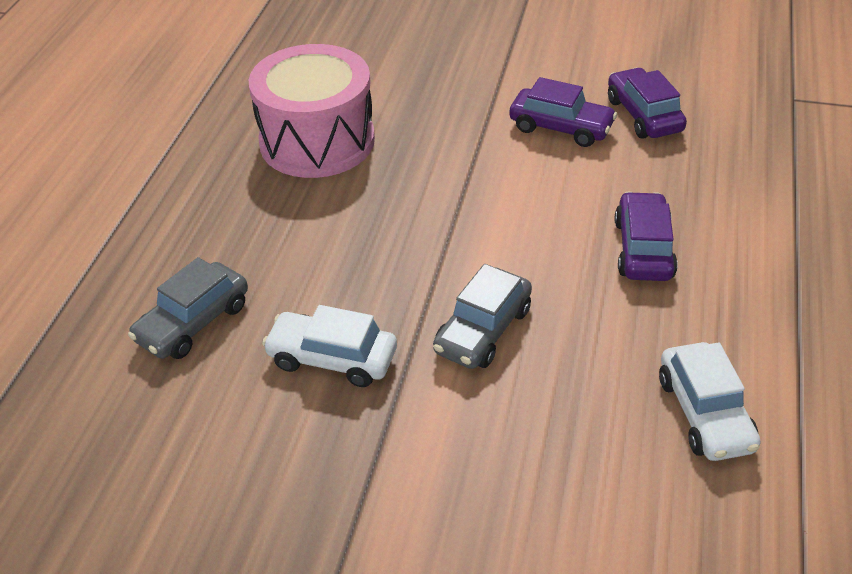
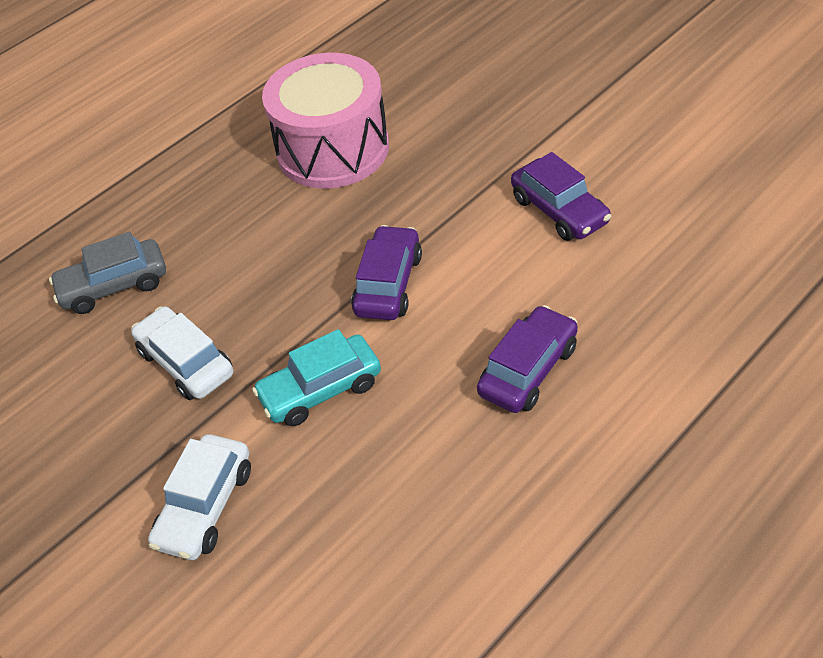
camera: 35 degrees right, 5 degrees up
grey car [433,264,532,369] -> turquoise car [252,329,381,426]
purple car [608,68,687,139] -> purple car moved to [351,225,422,320]
white car [659,342,760,461] -> white car moved to [148,434,251,560]

